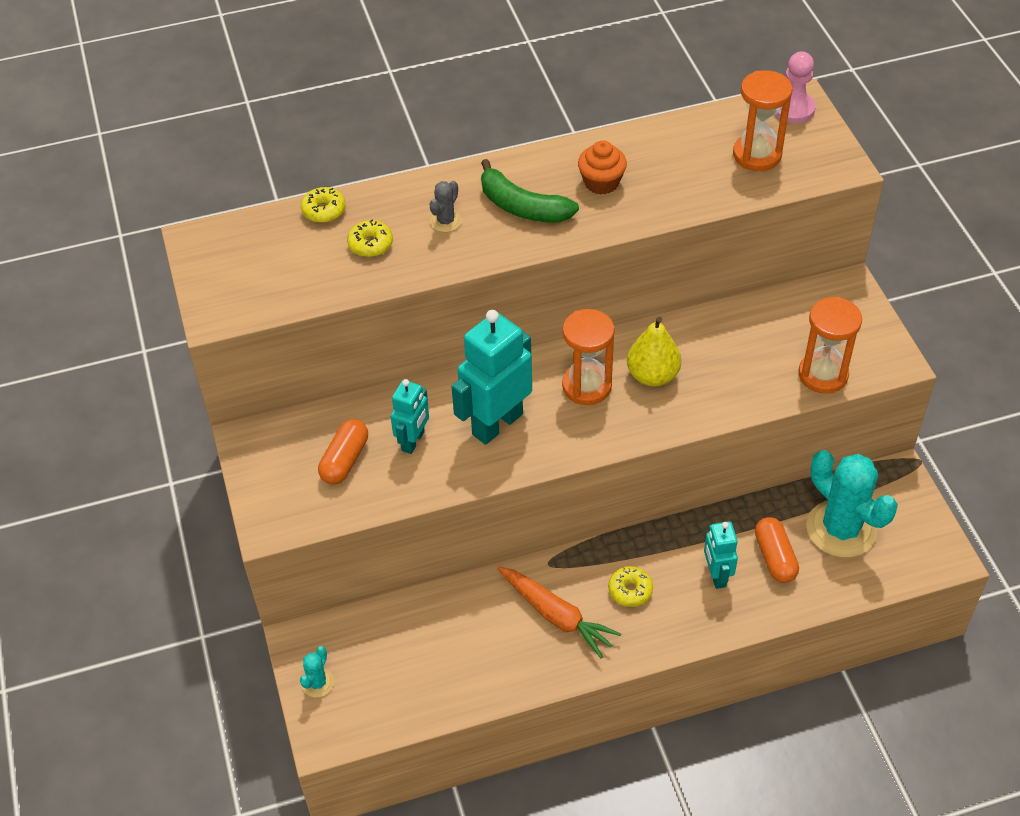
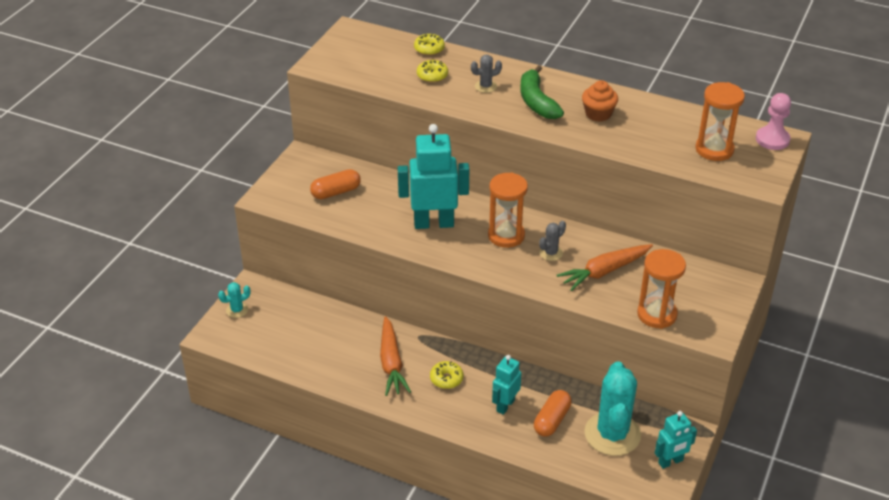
camera: 40 degrees right, 10 degrees down
turquoise robot [391,379,429,454] -> turquoise robot moved to [655,411,697,469]
yellow pear [627,317,681,386] -> grey cactus [539,221,566,261]
none -> orange carrot [557,244,653,291]

